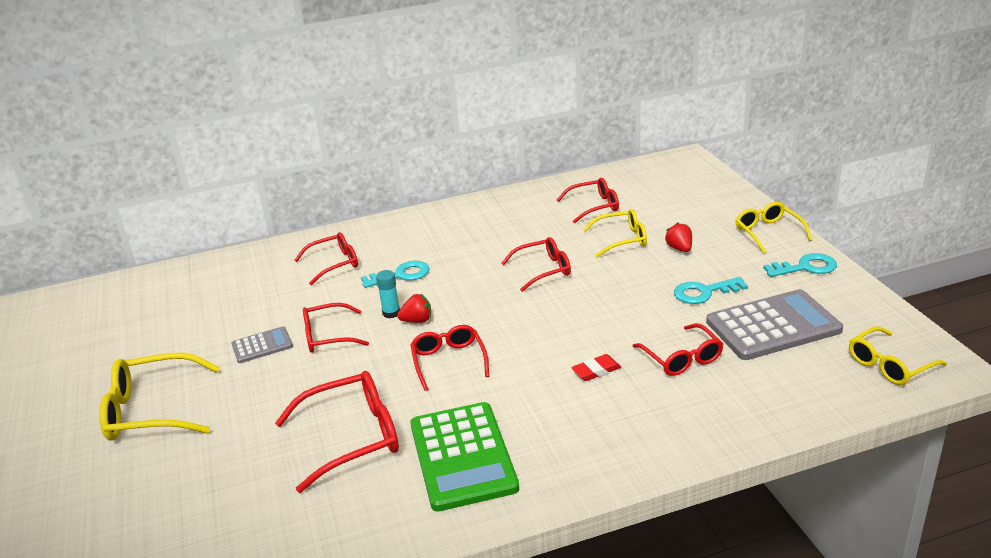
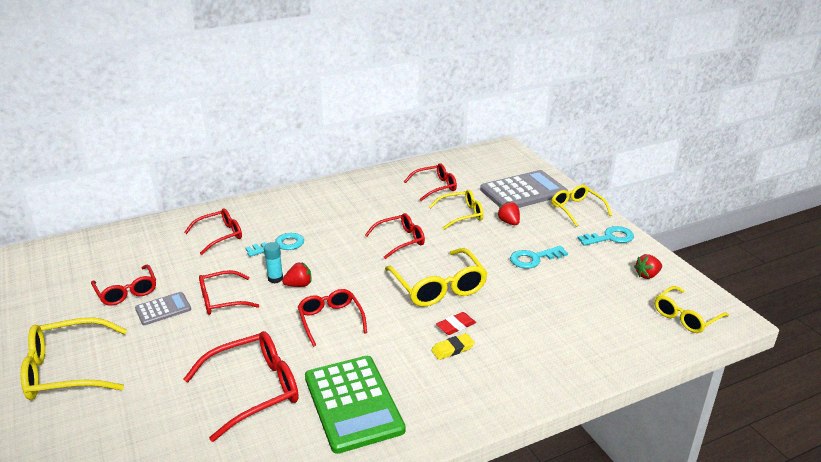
camera: 10 degrees left, 0 degrees up
red glasses [633,323,723,376] -> red glasses moved to [91,264,156,305]
grey calculator [706,289,843,360] -> grey calculator moved to [480,170,568,208]
none -> yellow glasses [385,248,487,307]
none -> yellow eraser [431,333,475,360]
none -> red strawberry [634,254,662,279]

